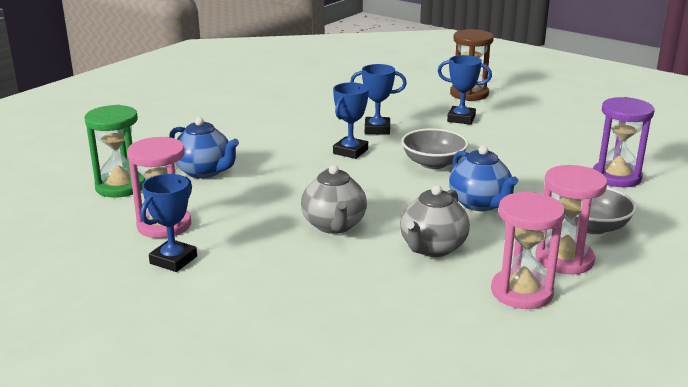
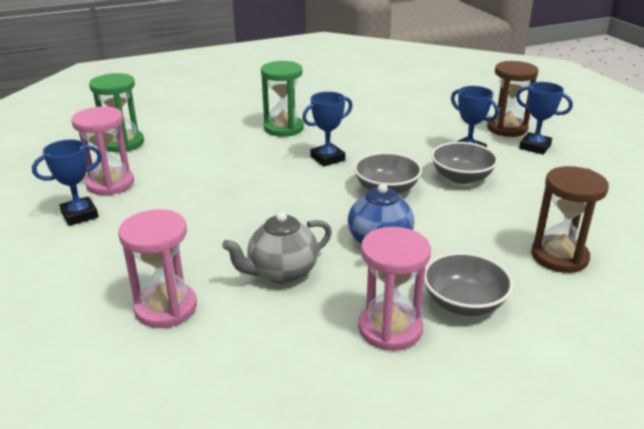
camera: 30 degrees right, 5 degrees up
blue teapot [169,117,239,179] -> none
grey teapot [301,165,367,234] -> none
blue trophy [350,64,407,135] -> blue trophy moved to [516,82,573,155]
pink hourglass [491,191,565,309] -> pink hourglass moved to [118,209,197,328]
purple hourglass [593,97,654,187] -> brown hourglass [531,166,609,273]
none -> green hourglass [261,61,304,137]
none -> grey bowl [431,142,498,184]

